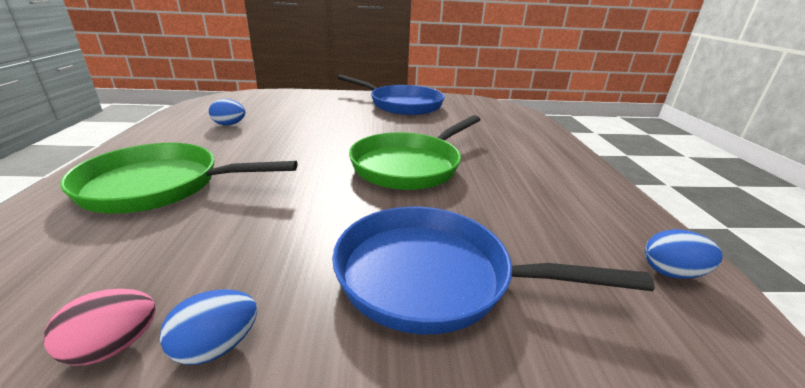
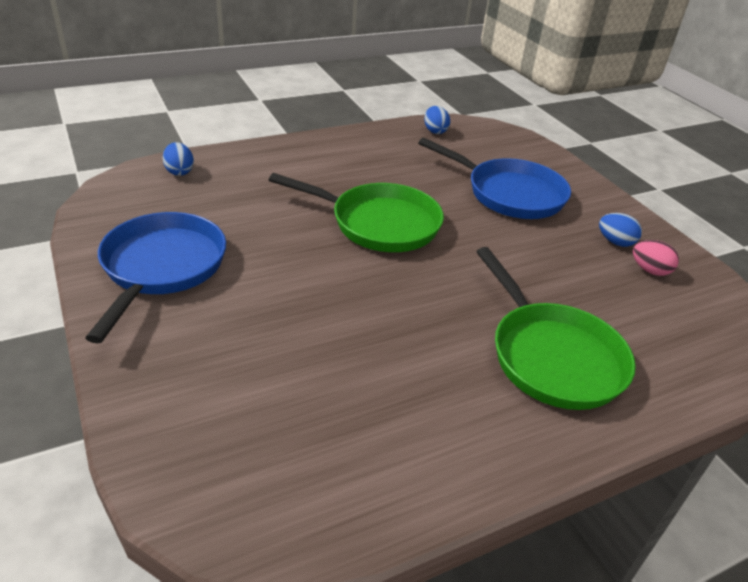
camera: 115 degrees left, 10 degrees up
blue egg [209,99,246,125] -> blue egg moved to [163,142,194,176]
blue pan [332,207,655,334] -> blue pan turned 45 degrees counterclockwise [418,138,571,219]

